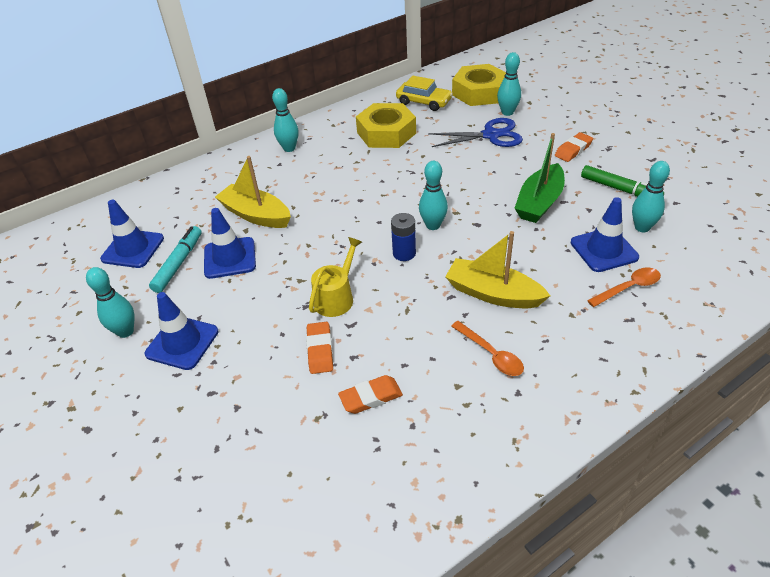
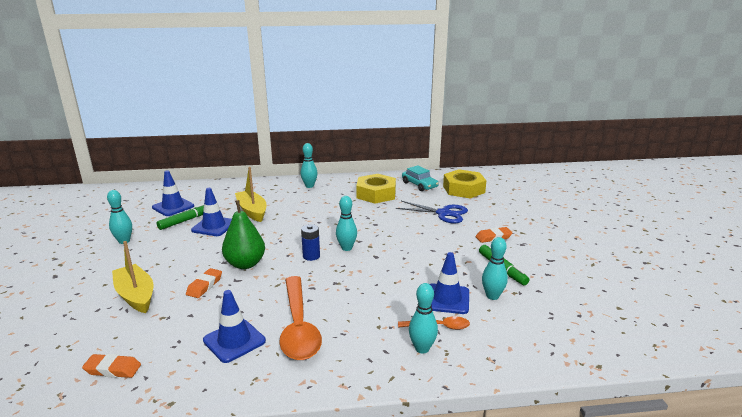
camera: 25 degrees right, 20 degrees down
blue traffic cone [144,292,218,370] -> blue traffic cone moved to [203,290,266,363]
turquoise marker [149,226,202,293] -> green marker [157,204,204,230]
yellow watering can [309,237,362,317] -> green pear [222,200,265,269]
orange eraser [338,375,403,414] -> orange eraser moved to [82,354,141,378]
yellow car [396,76,453,111] -> turquoise car [402,165,439,191]
yellow boat [445,231,550,308] -> yellow boat moved to [112,241,153,313]
orange spoon [451,321,524,376] -> orange spoon [279,276,322,360], size x2.02
turquoise bowling pin [497,52,521,116] -> turquoise bowling pin moved to [409,283,438,354]
green boat [514,133,565,223] -> none

